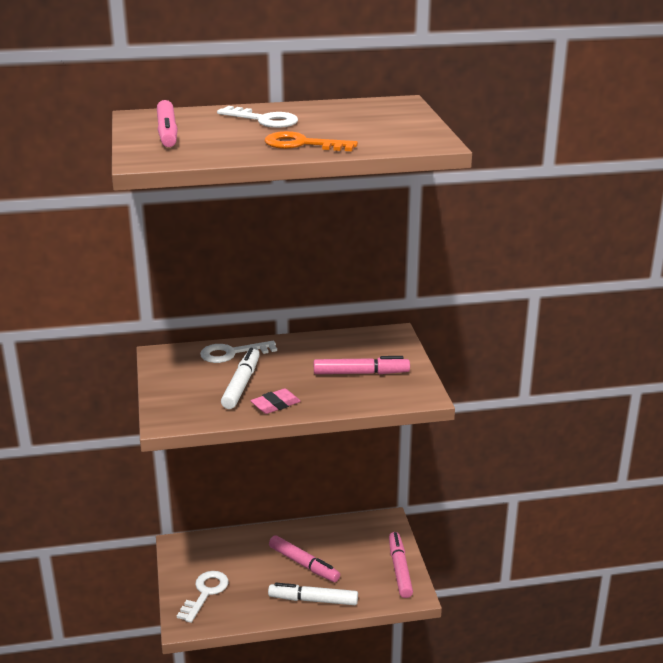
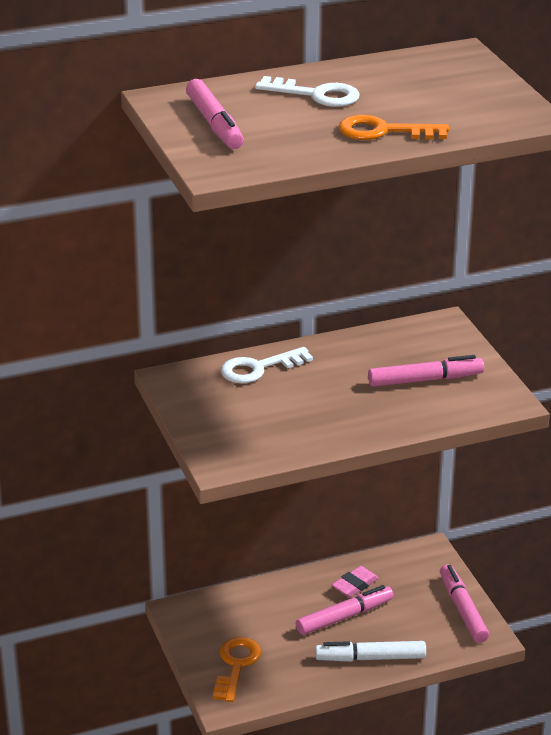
camera: 10 degrees left, 5 degrees up
white key [177,571,229,623] -> orange key [213,637,261,702]
white marker [221,348,259,409] -> none
pink eraser [251,388,301,414] -> pink eraser moved to [332,566,379,597]
pink marker [269,535,340,582] -> pink marker turned 60 degrees counterclockwise [296,585,393,635]

